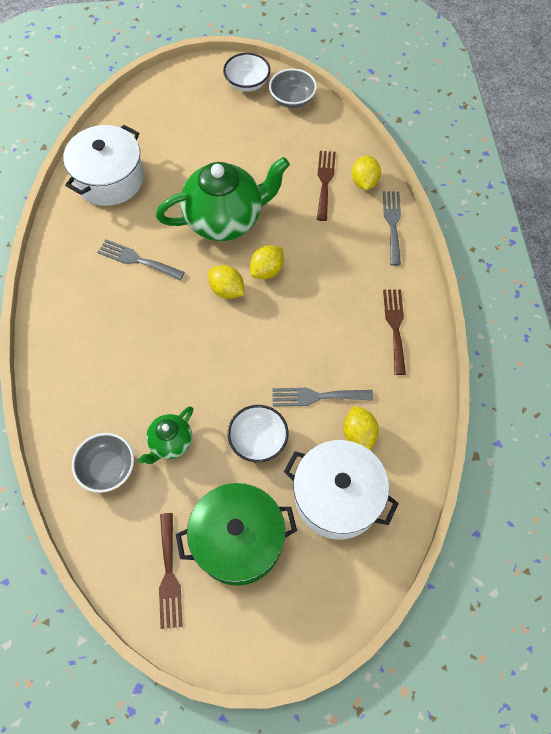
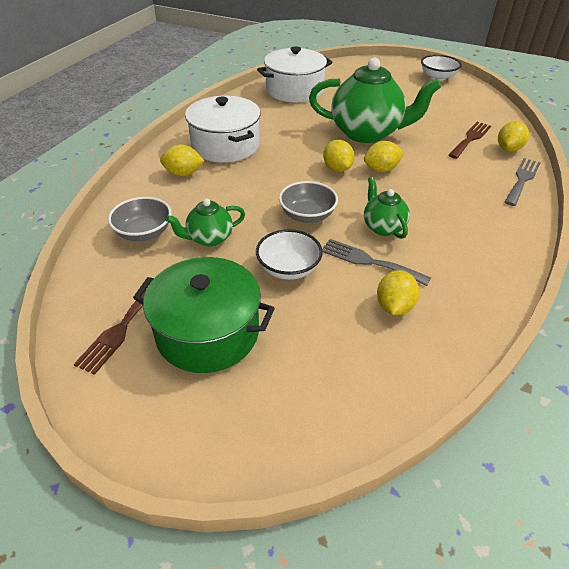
camera: 30 degrees right, 20 degrees down
grey fork [97,239,185,280] -> none
grey bowl [269,68,317,108] -> grey bowl moved to [279,181,338,223]
white pot [284,440,399,540] -> white pot moved to [185,96,261,163]
brown fork [383,289,406,375] -> none
none -> yellow lemon [160,145,204,176]
none -> green teapot [364,177,410,239]

